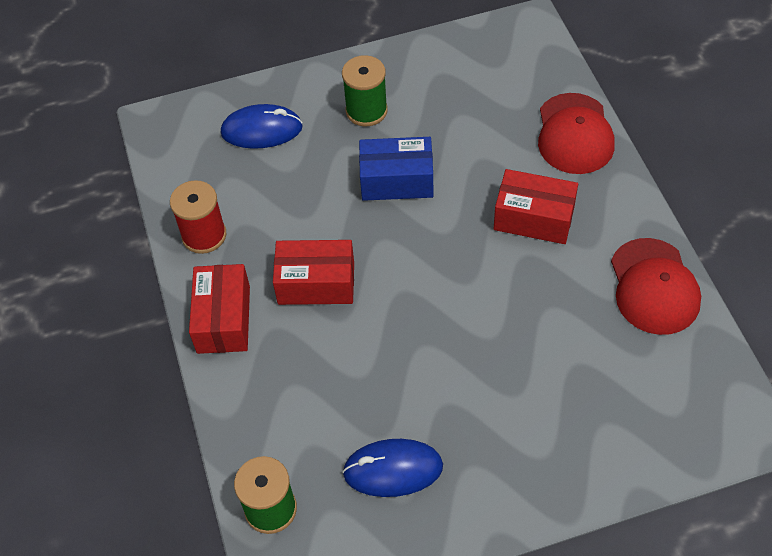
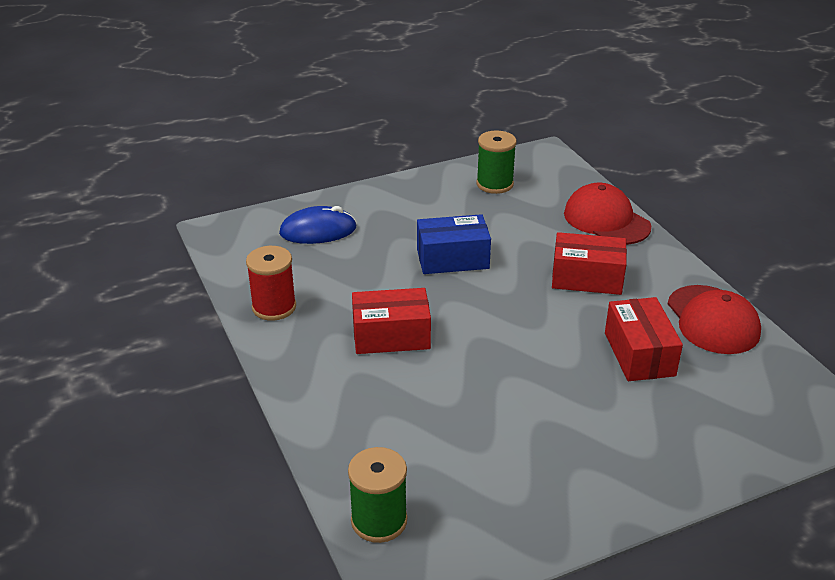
camera: 10 degrees left, 20 degrees down
red box [189,264,250,354] -> red box moved to [605,297,683,381]
green spool [342,55,388,126] -> green spool moved to [476,130,517,194]
blue mouse [342,439,443,497] -> none
red cap [538,93,615,174] -> red cap turned 150 degrees clockwise [564,183,651,245]

